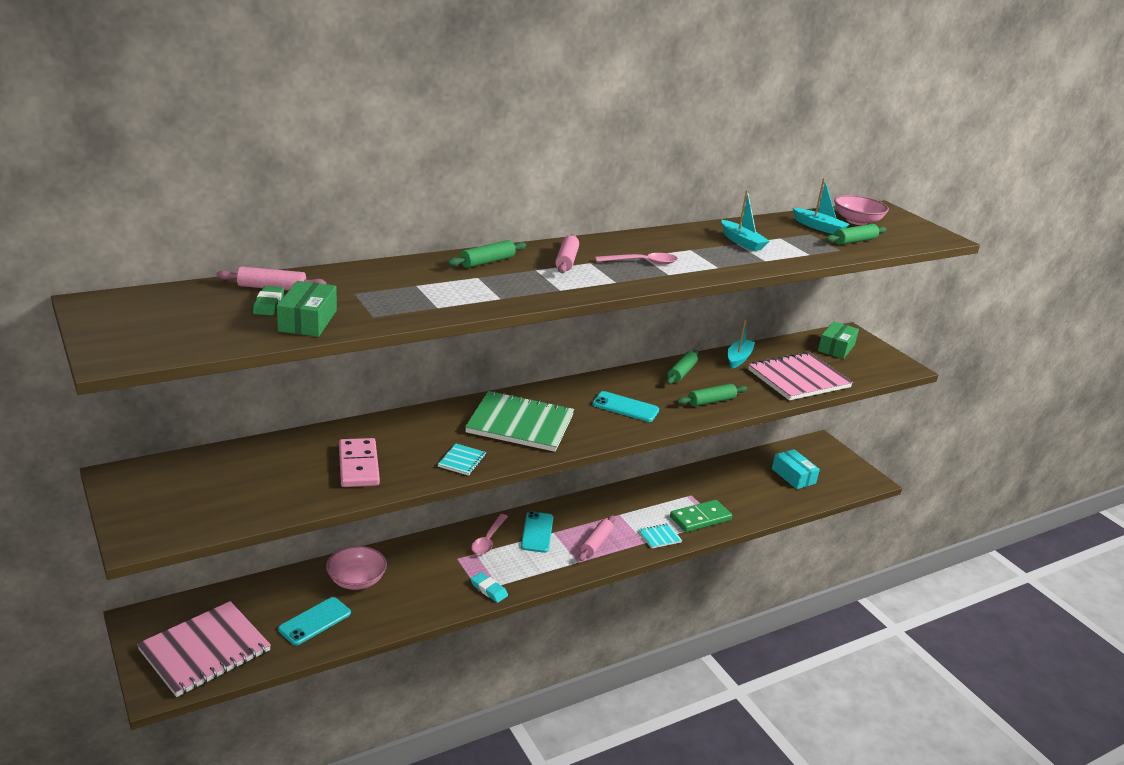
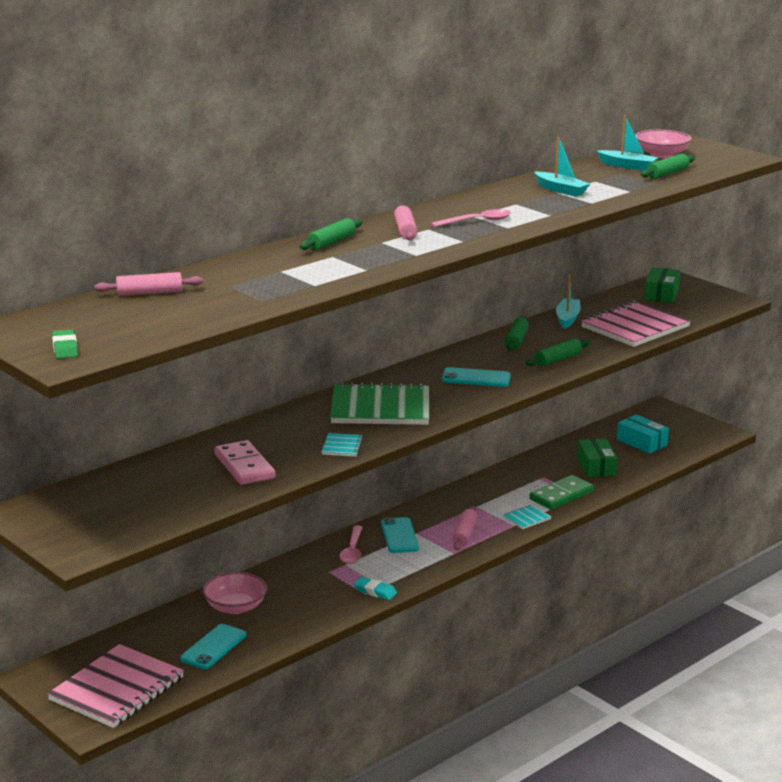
camera: 10 degrees left, 5 degrees down
green eraser [253,286,284,315] -> green eraser moved to [52,330,78,359]
green box [277,281,337,337] -> green box moved to [577,439,618,477]

